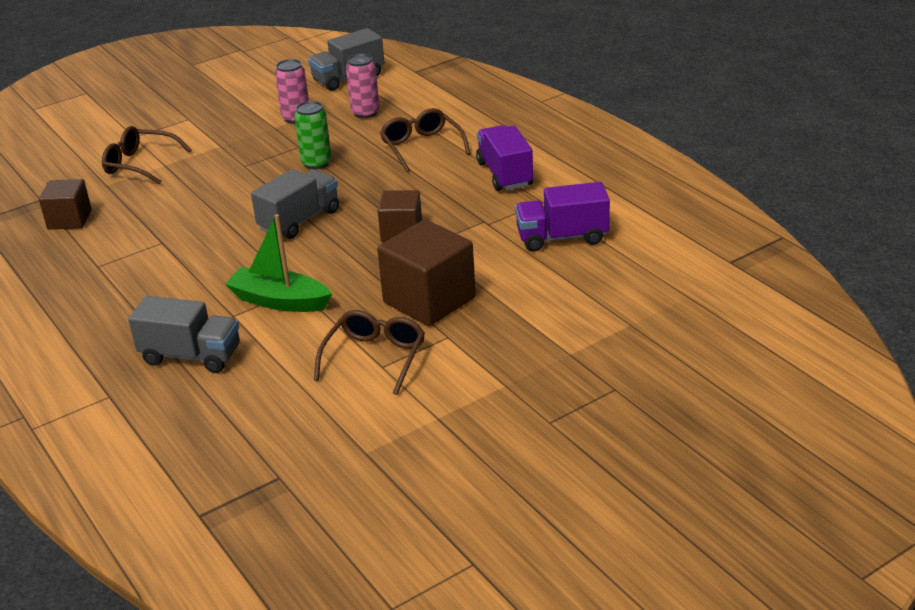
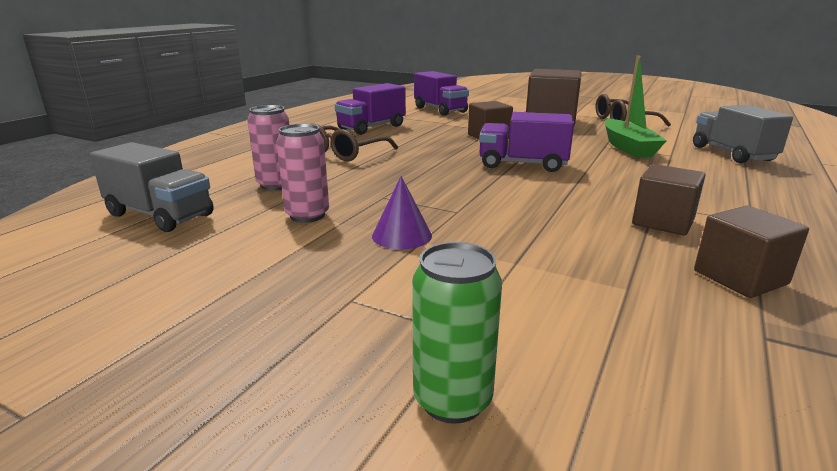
camera: 120 degrees left, 10 degrees down
brown glasses [102,126,192,184] -> none
grey truck [251,169,339,239] -> purple truck [479,112,574,172]
green can [294,101,332,170] -> green can moved to [412,242,502,424]
none -> purple cone [372,176,432,249]
none -> brown cube [632,164,705,235]

